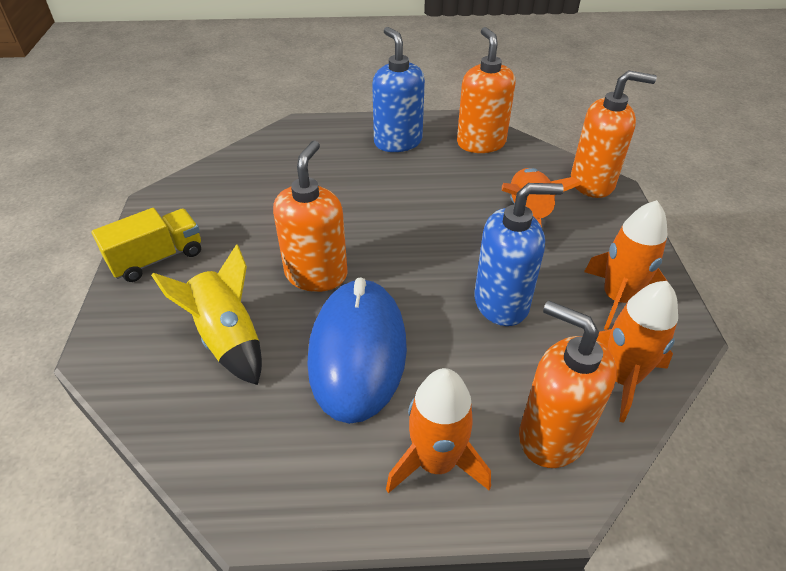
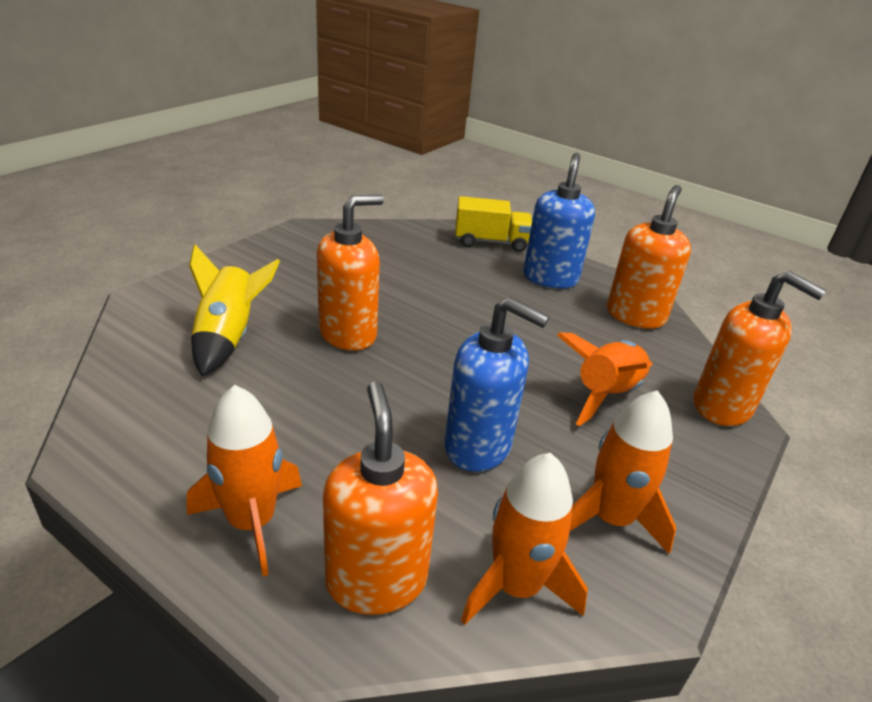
camera: 35 degrees right, 10 degrees down
yellow truck [92,208,201,282] -> yellow truck moved to [455,196,532,252]
blue mouse [307,277,407,424] -> none

